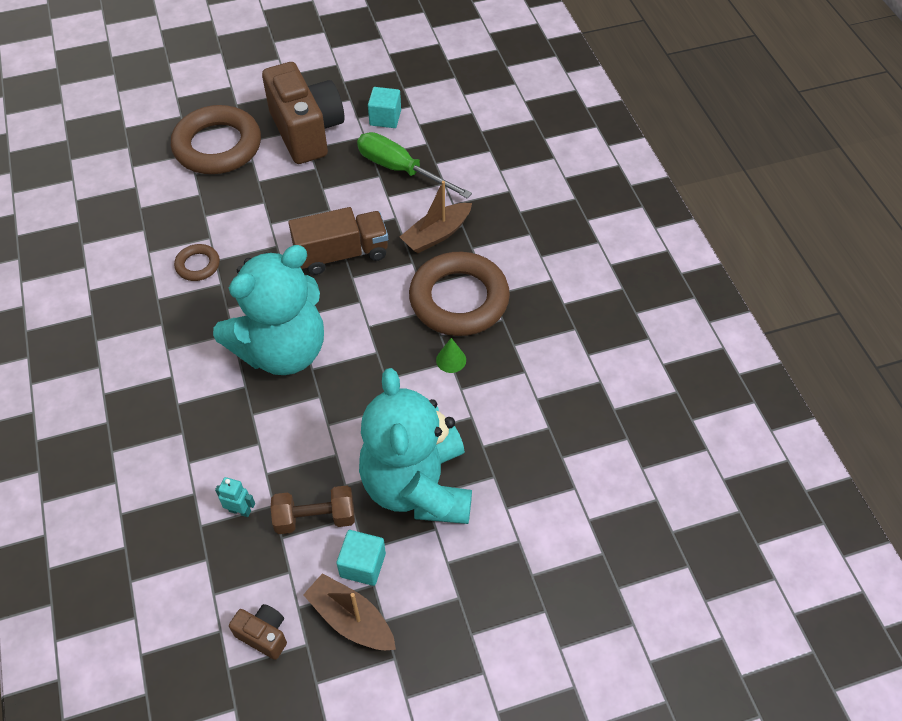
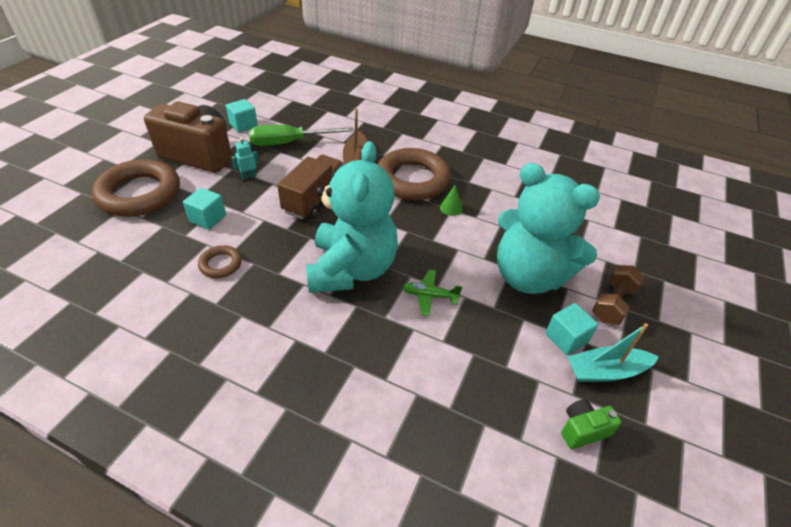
camera: 50 degrees left, 10 degrees down
turquoise robot [215,477,255,517] -> turquoise robot moved to [231,137,259,180]
brown camera [229,604,287,660] -> green camera [561,399,622,449]
brown dumbbell [271,485,355,534] -> brown dumbbell moved to [592,265,644,325]
brown boat [303,573,396,650] -> turquoise boat [567,323,658,382]
none -> turquoise cube [183,188,226,230]
none -> green plane [402,269,462,316]

